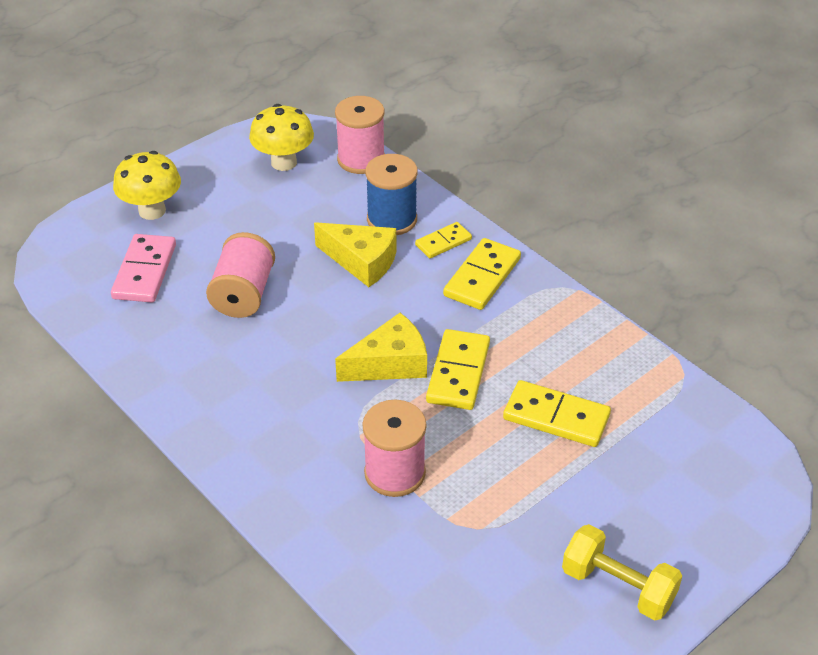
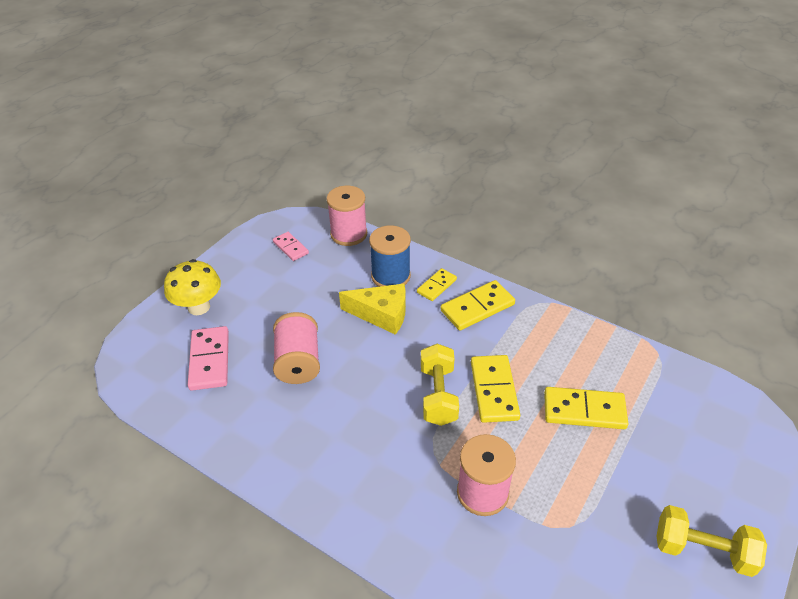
camera: 15 degrees left, 0 degrees up
yellow mushroom [249,104,314,171] -> pink domino [273,232,309,261]
yellow cheese [335,313,427,382] -> yellow dumbbell [421,344,459,426]
yellow domino [443,238,521,310] -> yellow domino turned 45 degrees clockwise [441,280,515,331]

